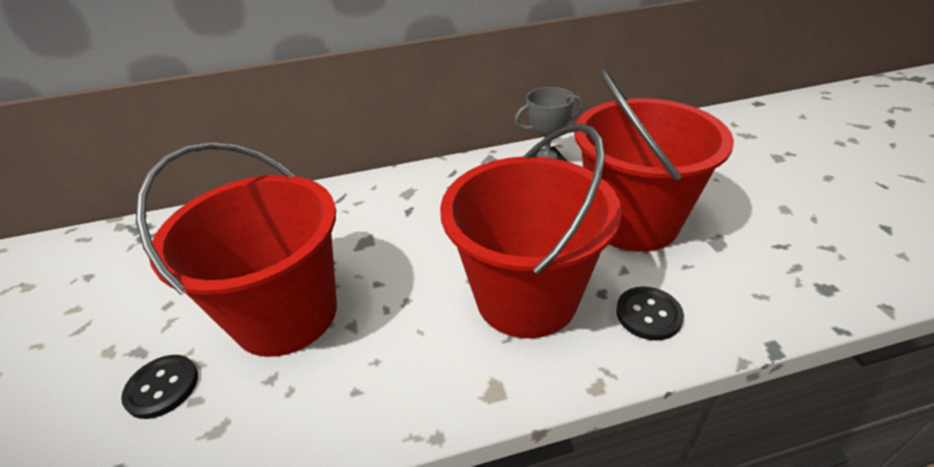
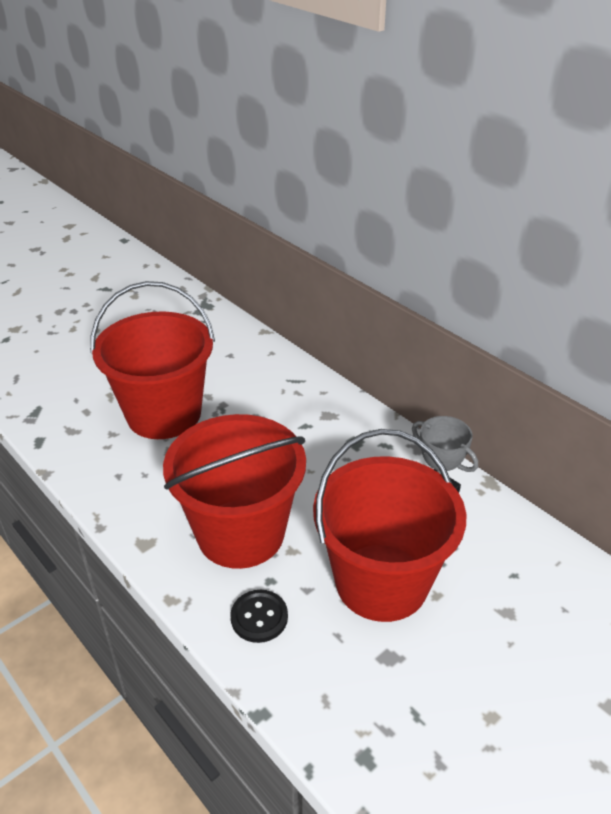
camera: 60 degrees right, 0 degrees up
black button [121,355,198,419] -> none

